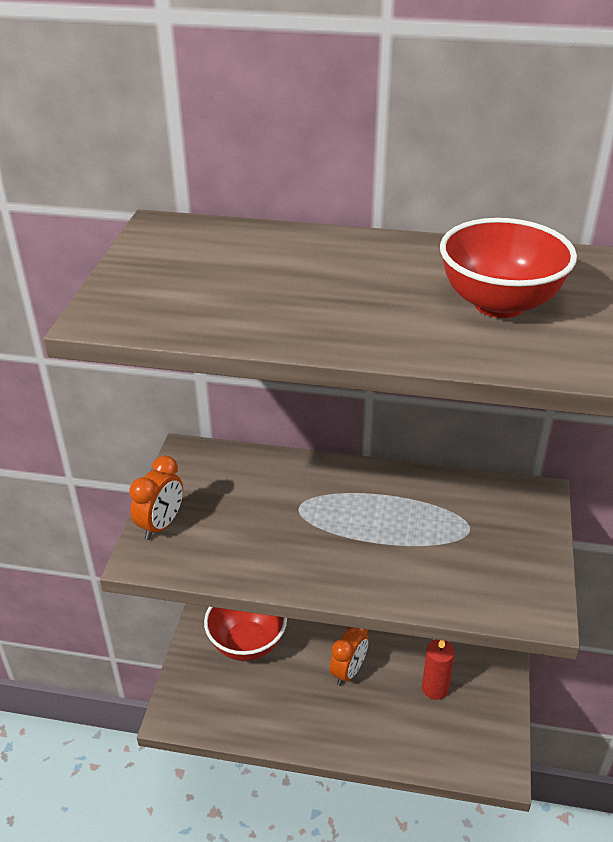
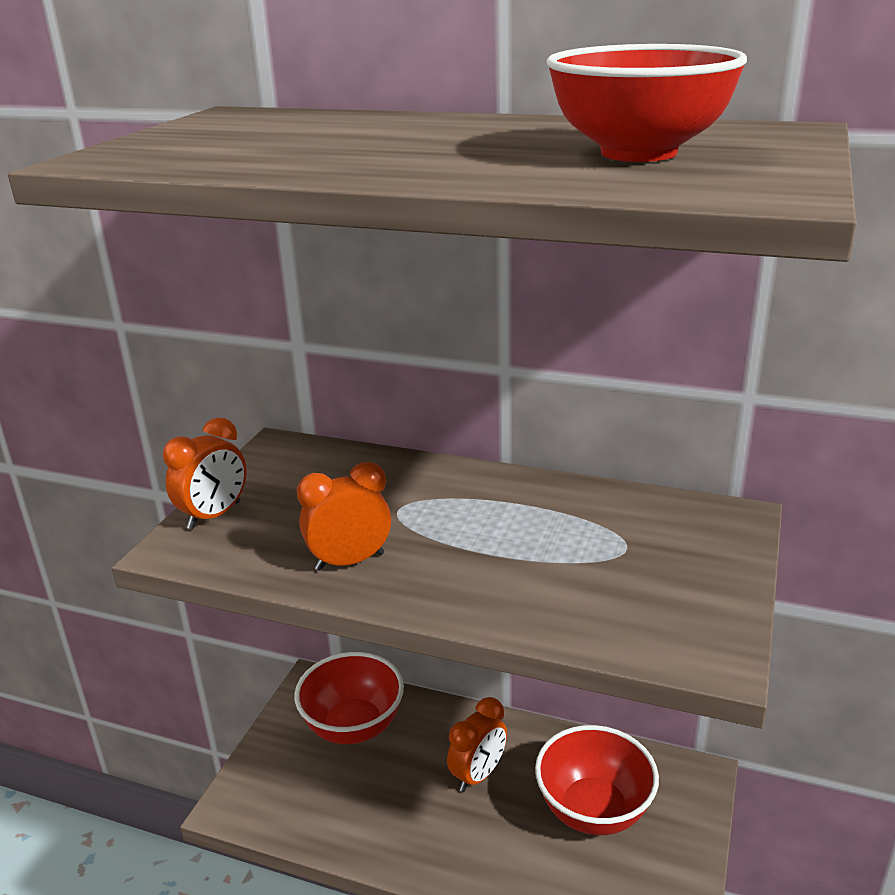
camera: 10 degrees right, 10 degrees down
red candle [422,639,455,700] -> red bowl [535,725,659,835]
none -> orange clock [297,462,391,571]

